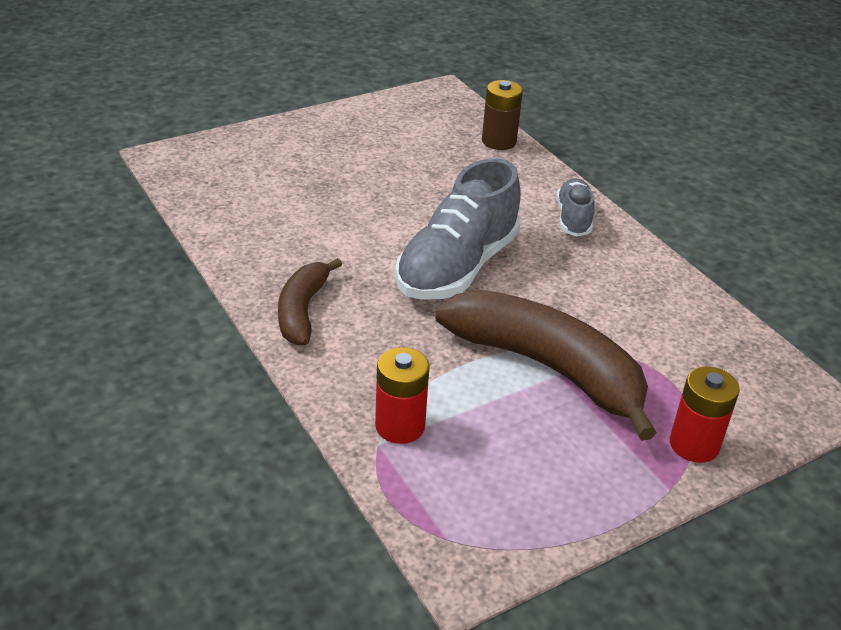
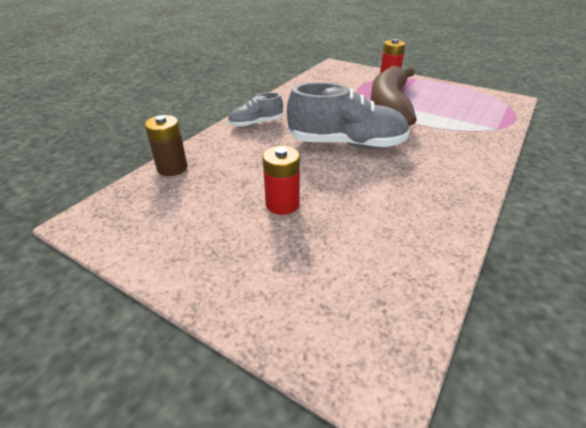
camera: 115 degrees left, 0 degrees up
brown banana [278,258,342,345] -> none
red battery [375,347,430,444] -> red battery moved to [263,146,300,215]

